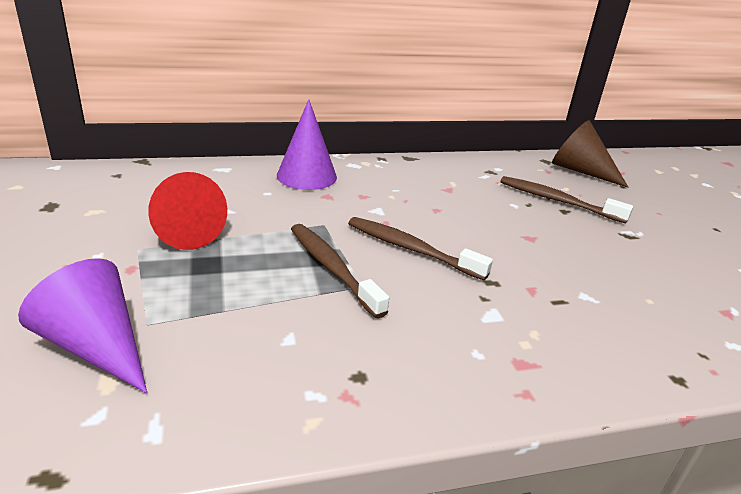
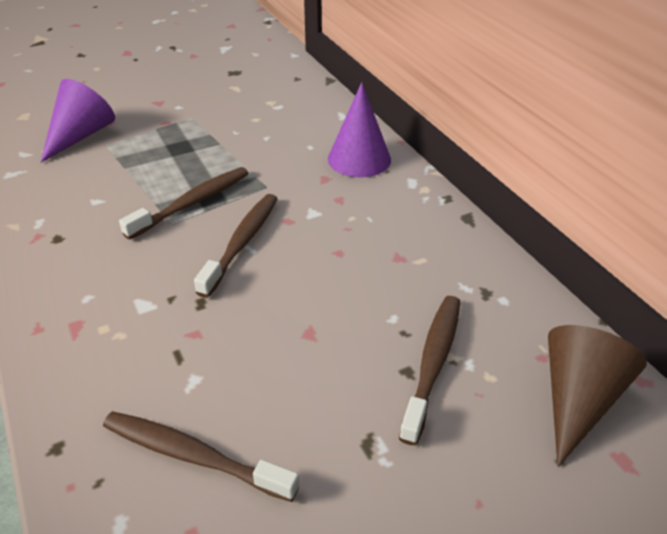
camera: 80 degrees right, 10 degrees up
red cone [148,172,227,250] -> none
none -> brown toothbrush [103,411,299,502]

